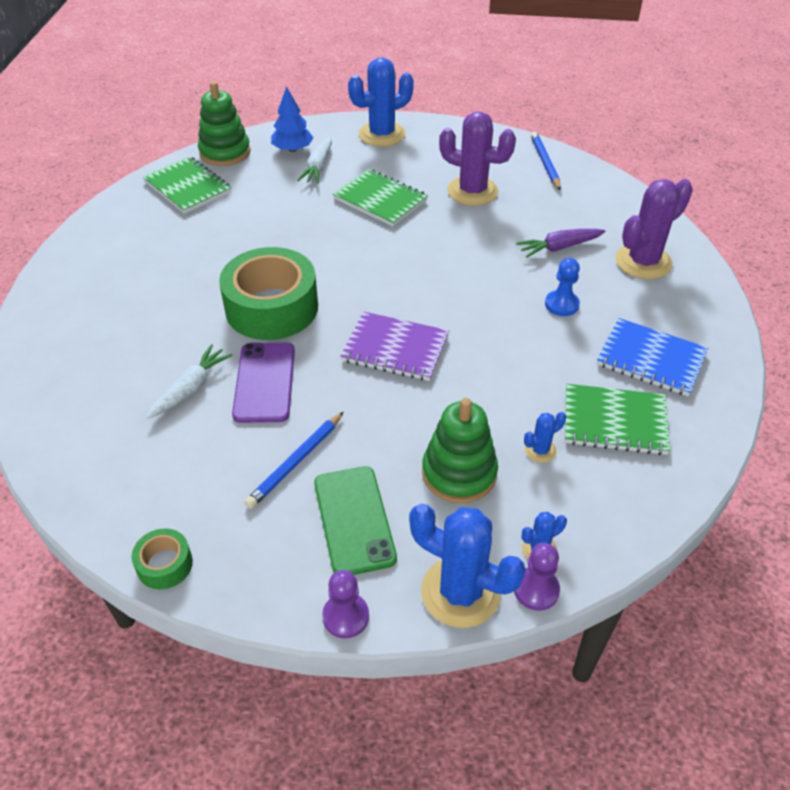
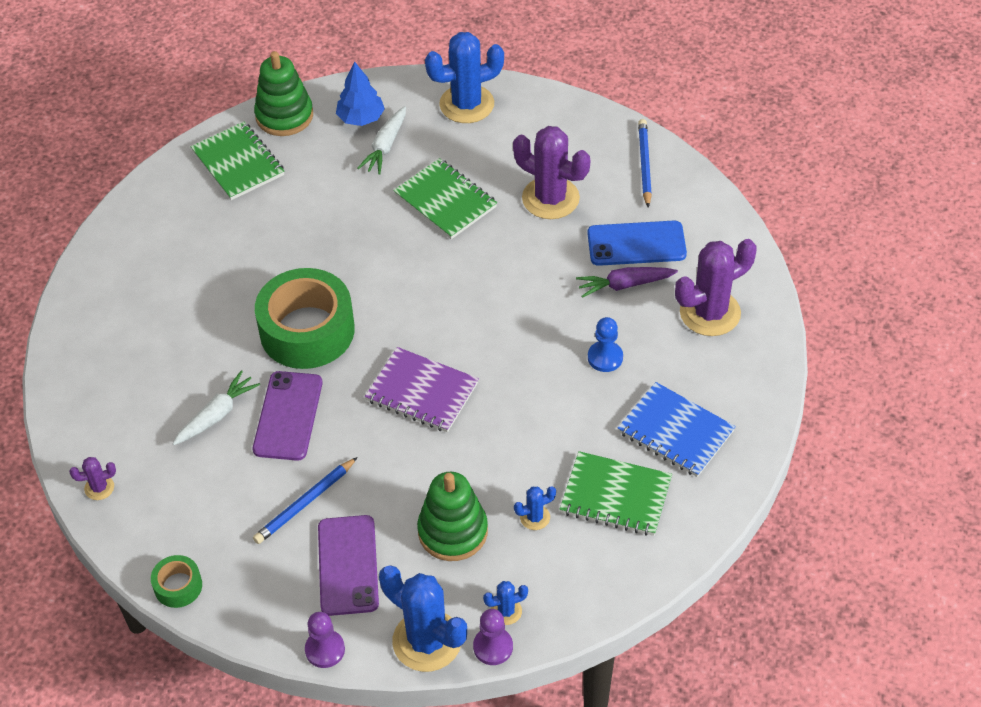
camera: 10 degrees right, 5 degrees up
green phone [314,466,397,575] -> purple phone [318,515,379,616]
none -> purple cactus [69,457,116,500]
none -> blue phone [587,221,687,266]

